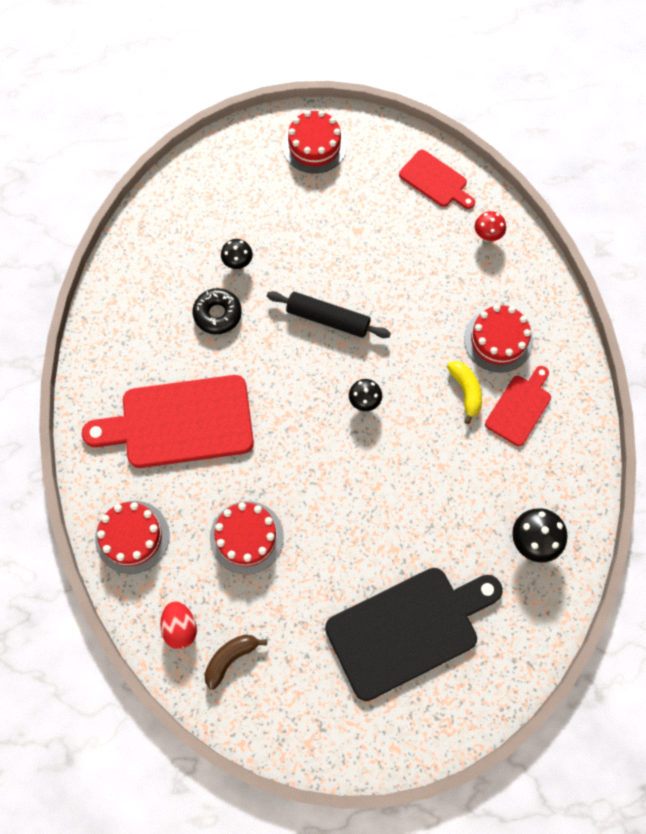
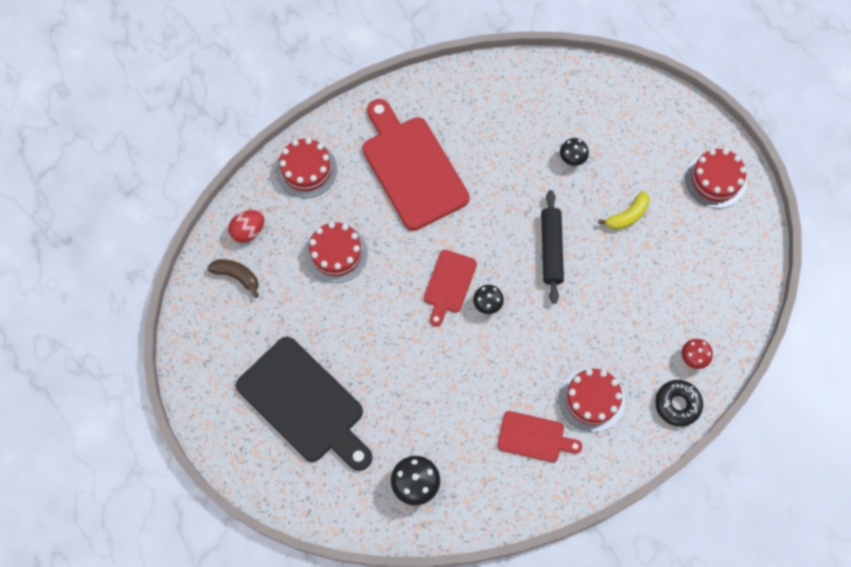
camera: 70 degrees right, 0 degrees up
black donut [193,288,242,334] -> black donut moved to [655,380,703,427]
red cutting board [399,150,475,209] -> red cutting board moved to [424,250,477,327]
yellow banana [447,361,482,424] -> yellow banana moved to [598,191,650,230]

